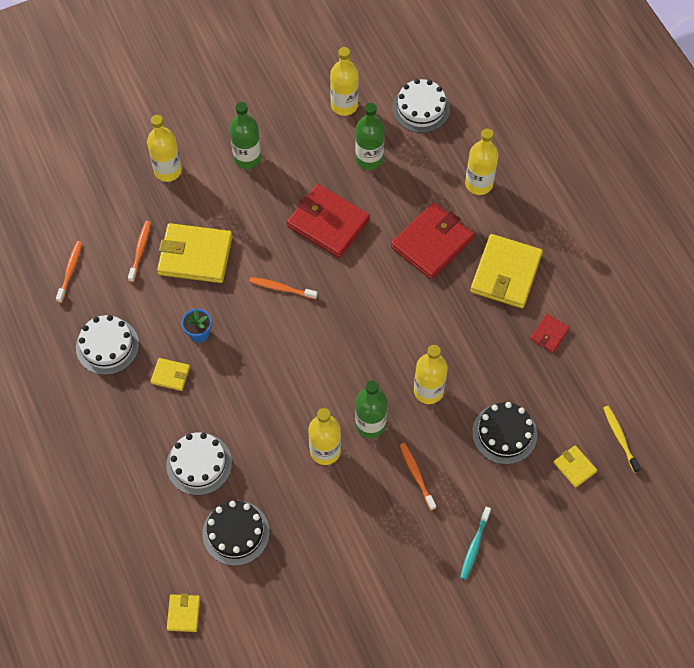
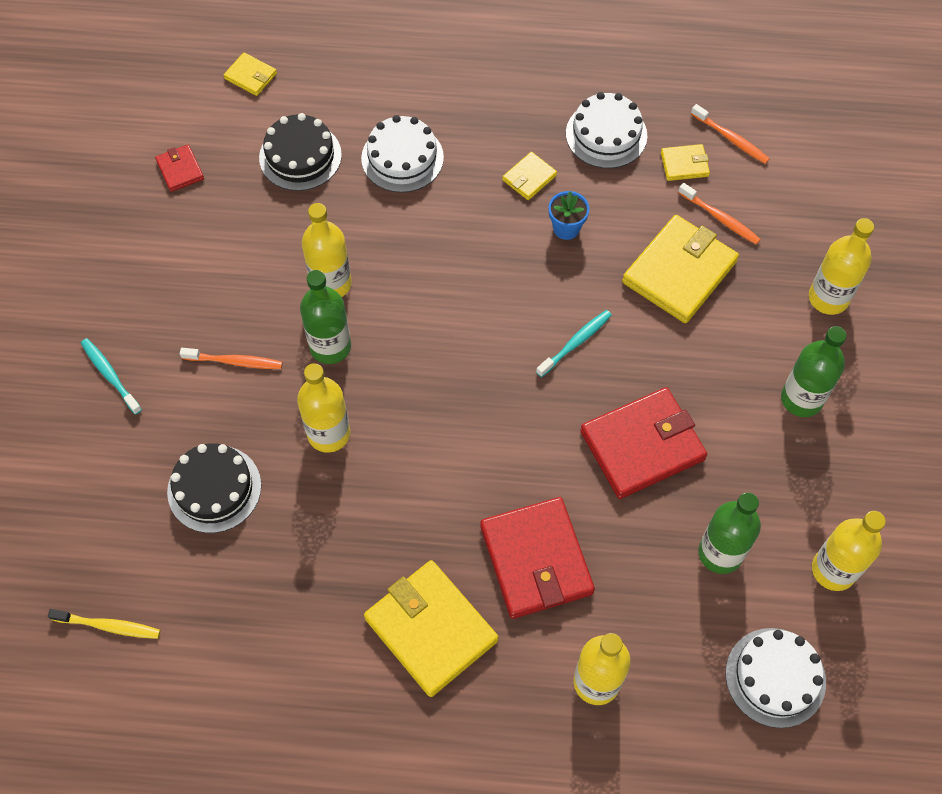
camera: 120 degrees right, 0 degrees up
orange toothbrush [249,277,317,299] -> turquoise toothbrush [536,310,612,377]
red wallet [530,314,570,353] -> red wallet moved to [155,145,204,192]
yellow wallet [554,445,597,488] -> yellow wallet moved to [661,144,710,181]

